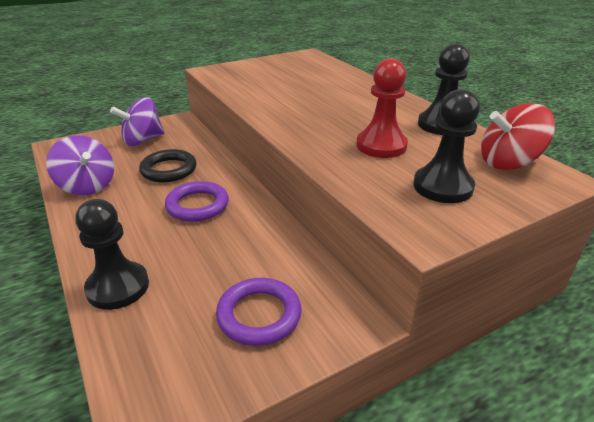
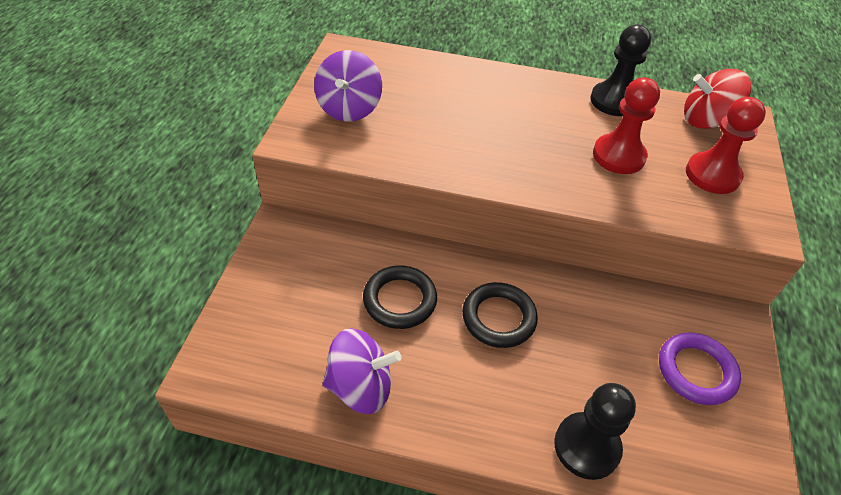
camera: 50 degrees left, 15 degrees up
purple spinning top [110,97,165,146] -> purple spinning top moved to [314,50,382,122]
purple ring [165,181,229,222] -> black ring [462,282,538,348]
black pawn [413,89,480,203] -> red pawn [686,97,766,194]
red spinning top [481,103,555,170] -> red spinning top turned 60 degrees clockwise [684,69,751,129]

